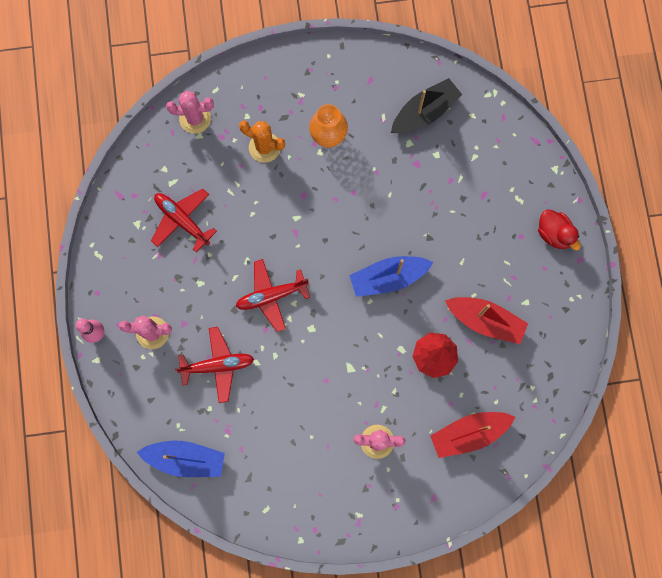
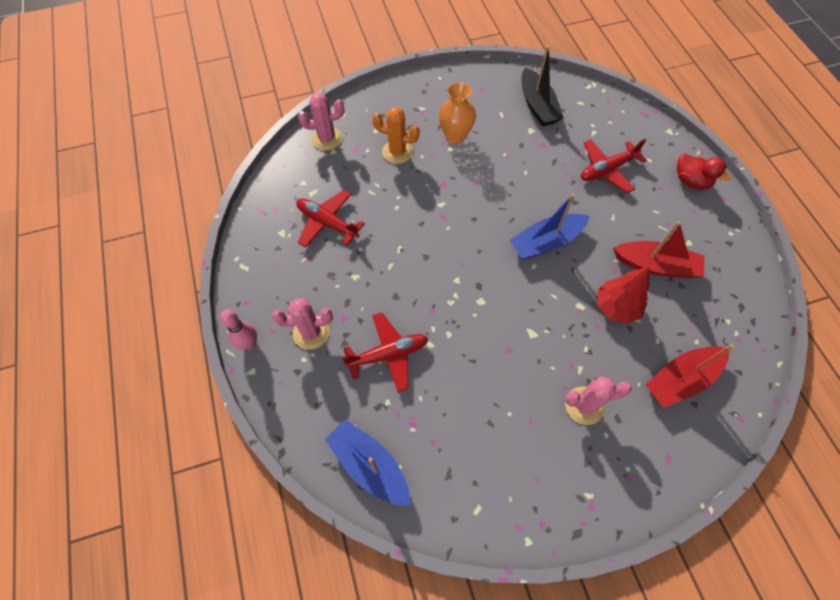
camera: 10 degrees left, 15 degrees down
blue boat [137,441,225,477] -> blue boat turned 135 degrees counterclockwise [325,419,411,506]
red plane [236,259,310,332] -> red plane moved to [581,138,647,193]
black boat [391,78,462,133] -> black boat turned 120 degrees clockwise [522,46,564,127]

